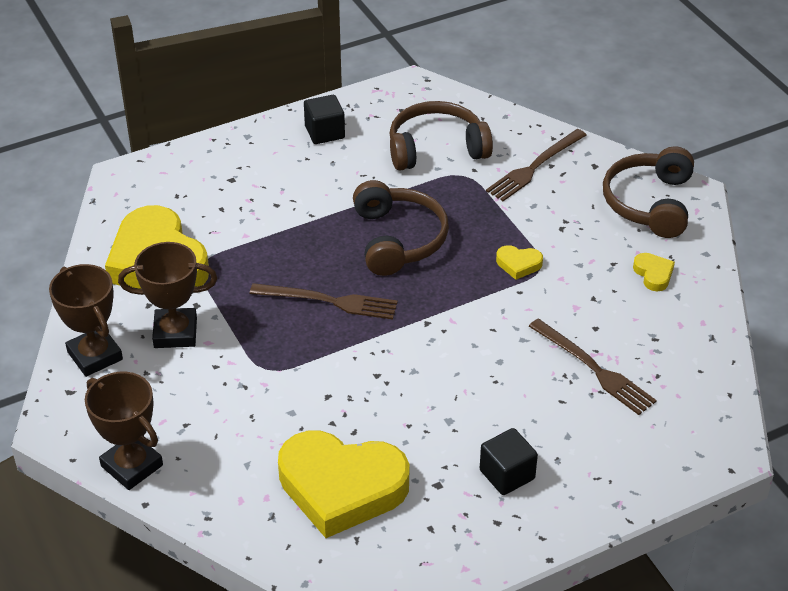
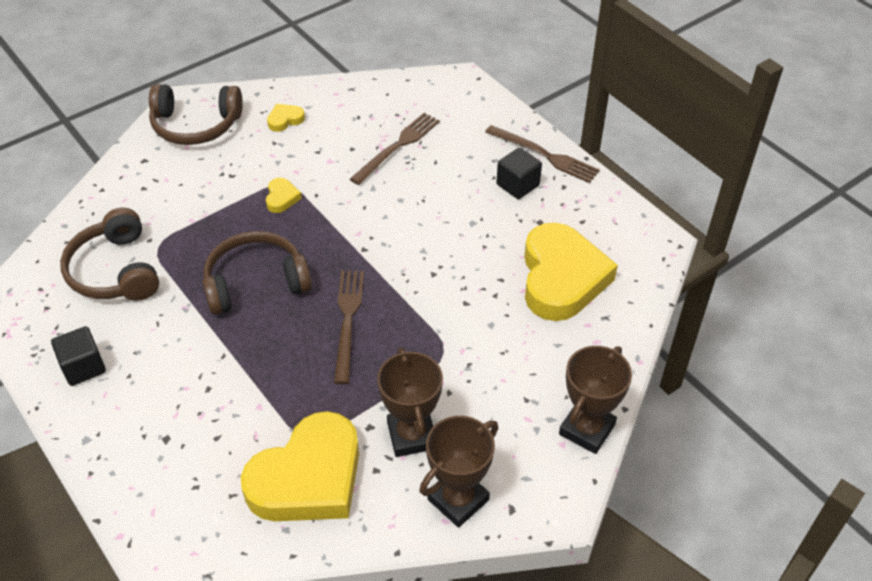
camera: 100 degrees left, 5 degrees up
brown fork [486,129,586,201] -> brown fork moved to [485,125,600,183]

